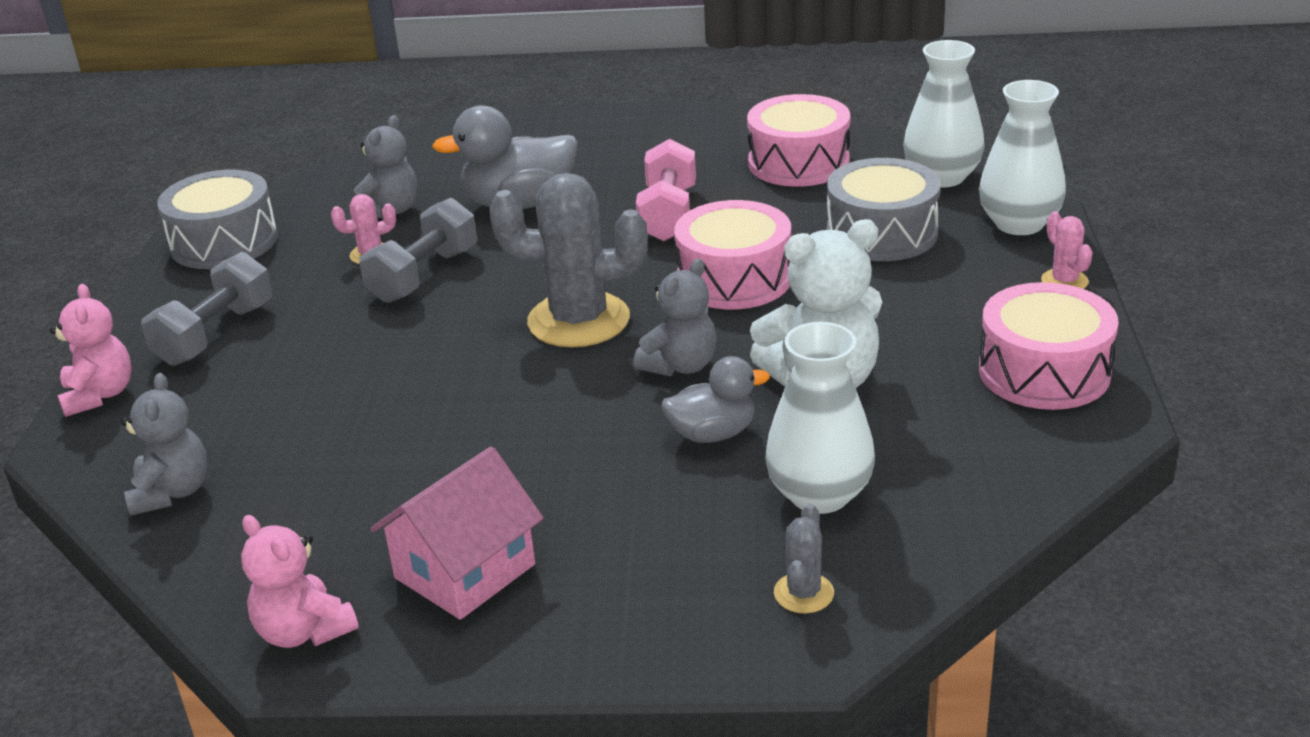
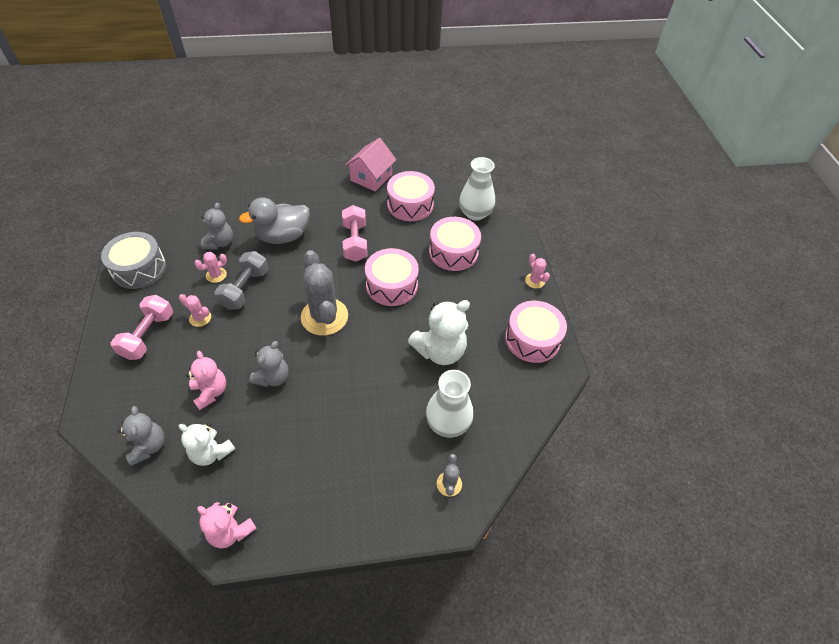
camera: 15 degrees left, 20 degrees up
pink teddy bear [50,284,132,417] -> pink teddy bear moved to [186,351,226,410]
grey dumbbell [141,252,272,366] -> pink dumbbell [111,295,173,360]
pink house [370,447,544,620] -> pink house moved to [345,138,396,191]
grey cactus [489,173,648,347] -> grey cactus turned 75 degrees clockwise [301,250,348,336]
grey teddy bear [633,258,717,376] -> grey teddy bear moved to [250,341,289,387]
grey duck [661,356,770,443] -> none
grey drum [827,158,941,261] -> pink drum [429,217,481,271]
white vase [979,80,1066,235] -> none
none -> pink cactus [179,294,211,327]
none -> white teddy bear [179,423,235,466]

